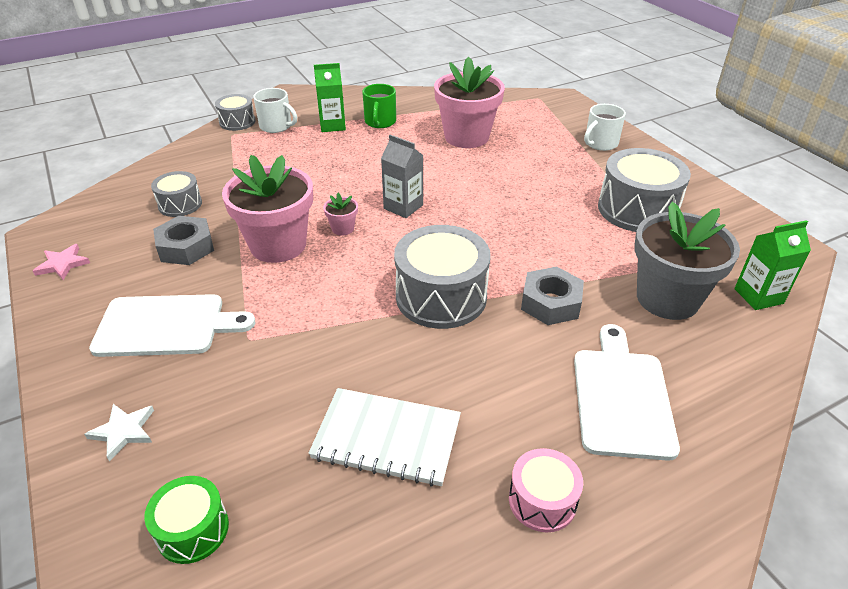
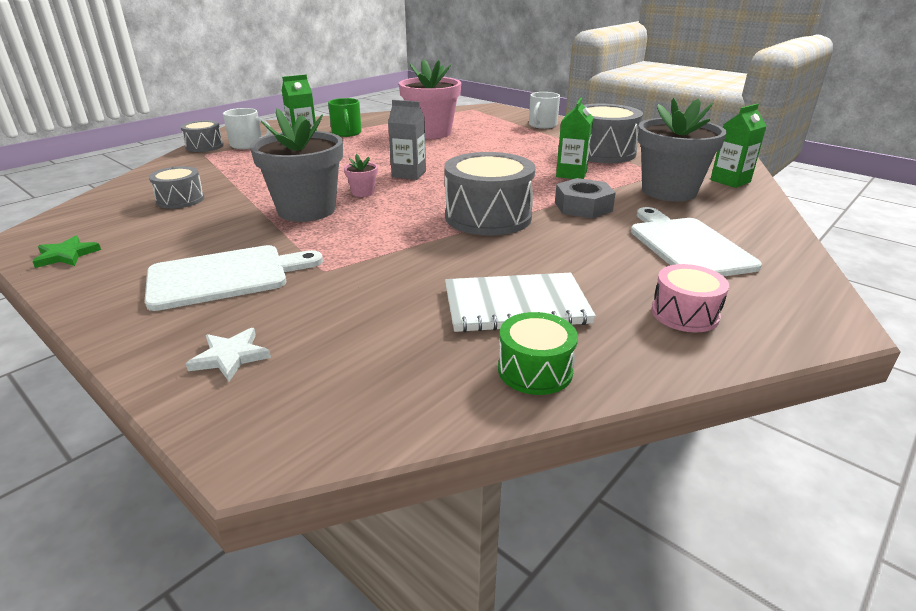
camera: 20 degrees left, 10 degrees down
pink star [33,244,90,280] -> green star [32,236,101,268]
green drum [144,476,229,564] -> green drum moved to [498,312,578,395]
grey nut [153,216,214,265] -> none
pink flower pot [222,155,313,263] -> grey flower pot [250,108,343,222]
none -> green carton [556,98,594,179]

